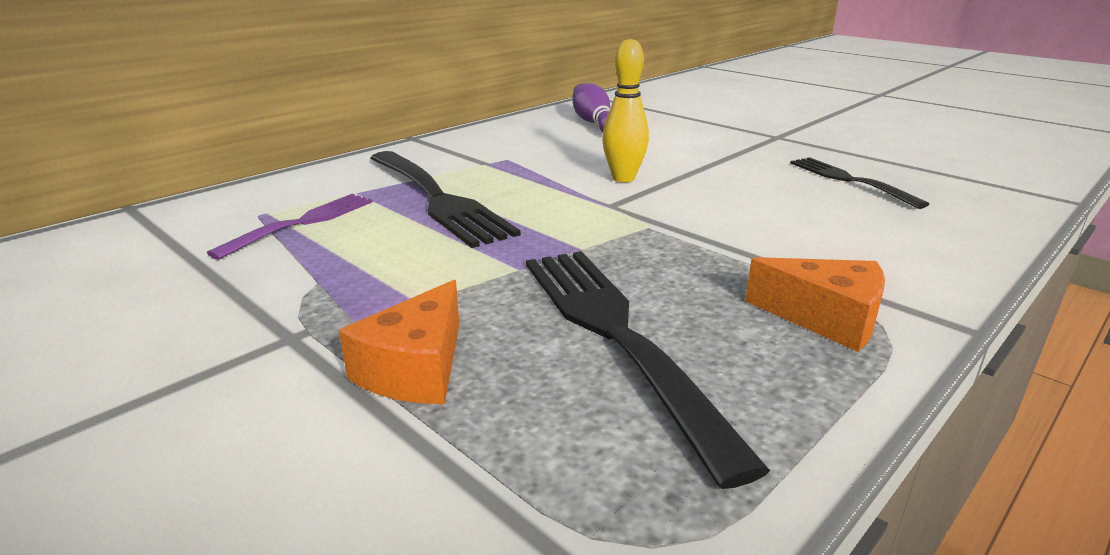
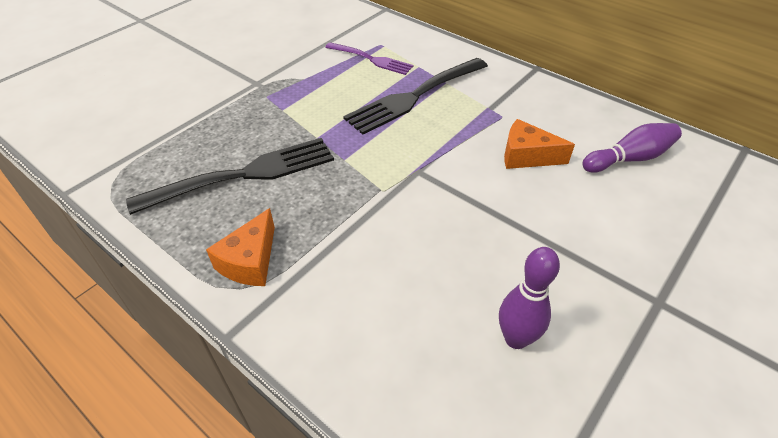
camera: 85 degrees right, 20 degrees up
orange cheese [339,280,459,404] -> orange cheese moved to [504,119,575,169]
yellow bowling pin [602,39,649,182] -> none
black fork [790,157,929,209] -> purple bowling pin [499,247,560,349]

